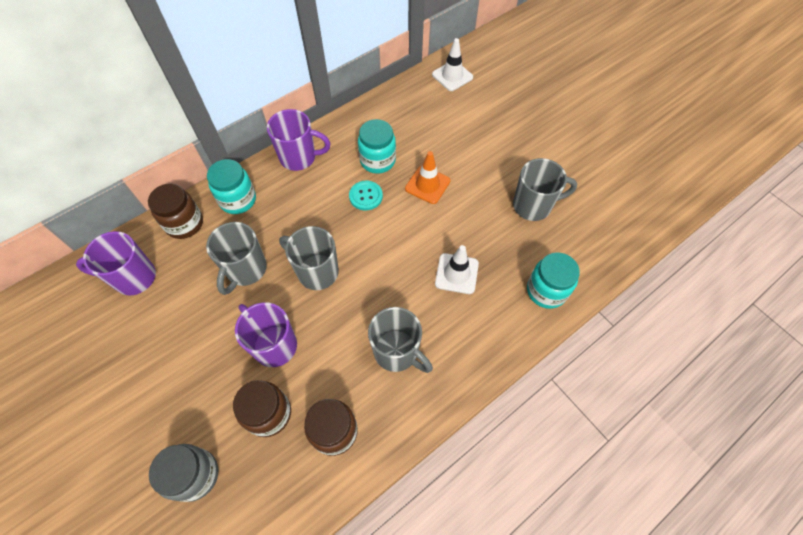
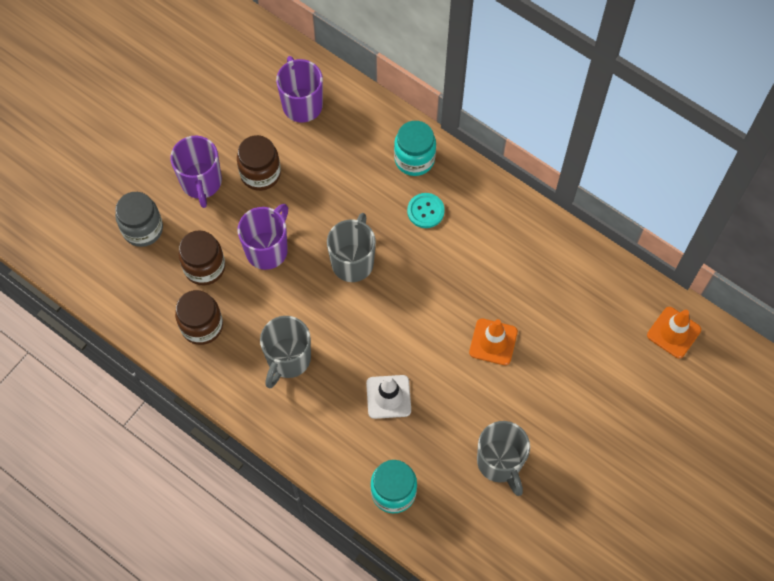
camera: 75 degrees right, 5 degrees up
brown jar [148,184,203,239] -> brown jar moved to [237,135,281,191]
grey mug [206,222,267,295] -> none
purple mug [267,109,330,171] -> purple mug moved to [170,136,222,208]
turquoise button [349,181,383,210] -> turquoise button moved to [407,193,445,228]
turquoise jar [358,119,396,174] -> none
white traffic cone [432,38,473,91] -> orange traffic cone [647,307,701,358]

